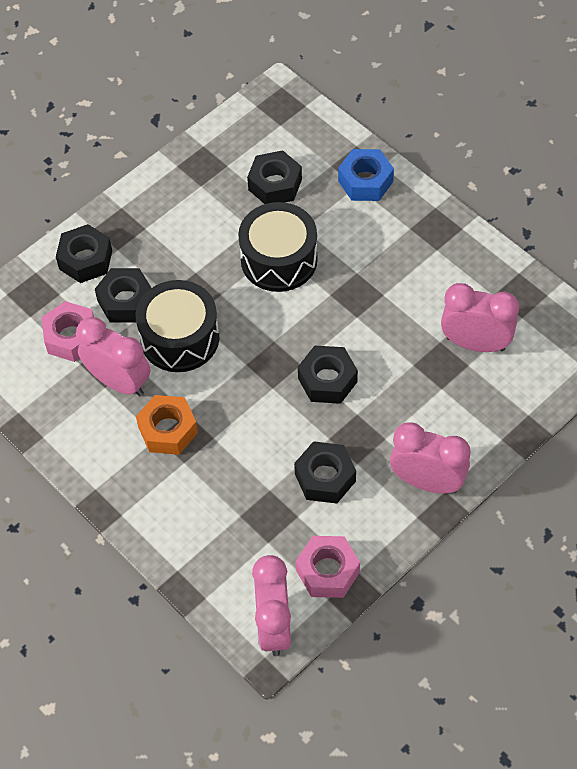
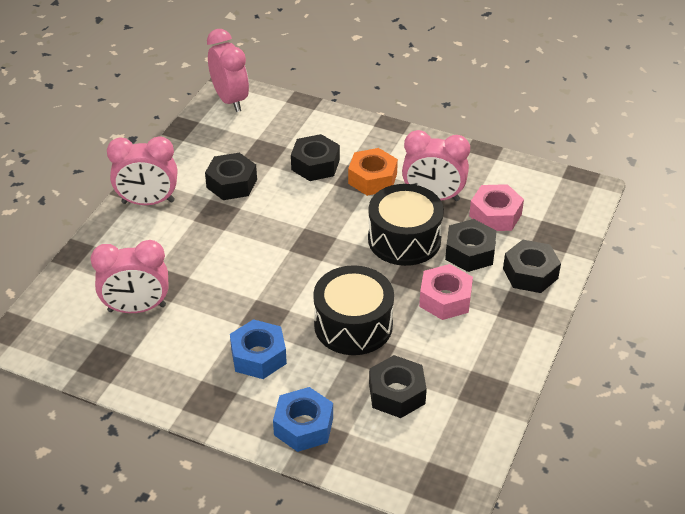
camera: 155 degrees right, 15 degrees down
pink nut [296,536,360,598] -> pink nut moved to [419,264,473,320]
black nut [298,346,358,404] -> black nut moved to [291,134,340,181]
none -> blue nut [230,319,287,379]

